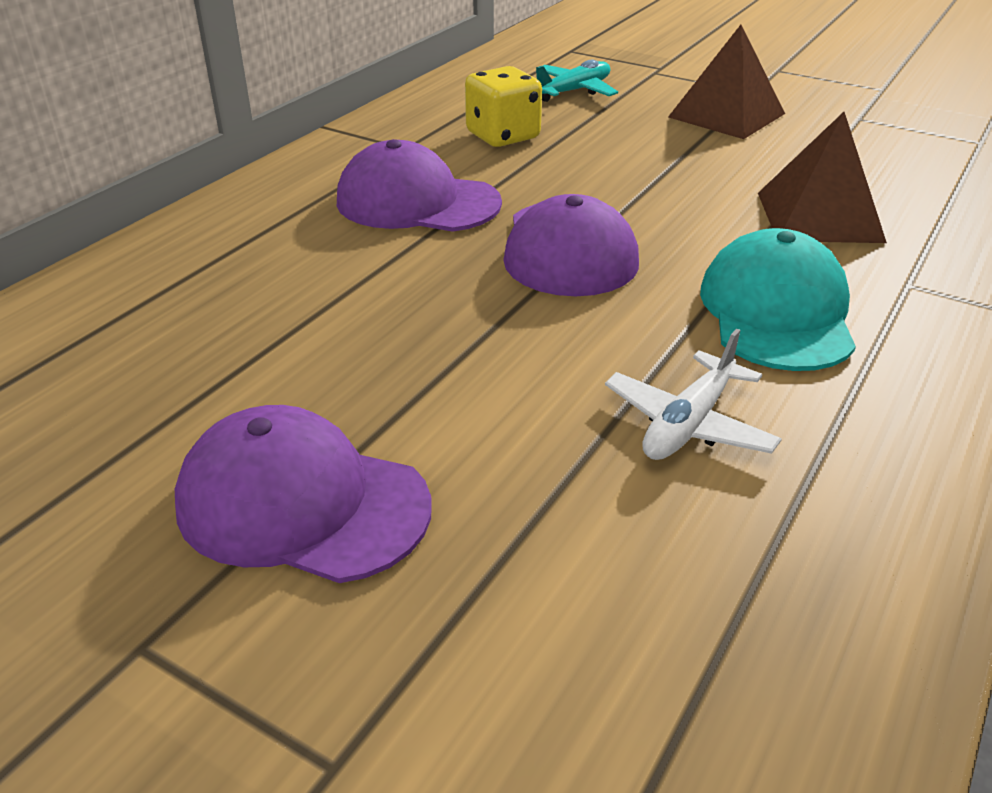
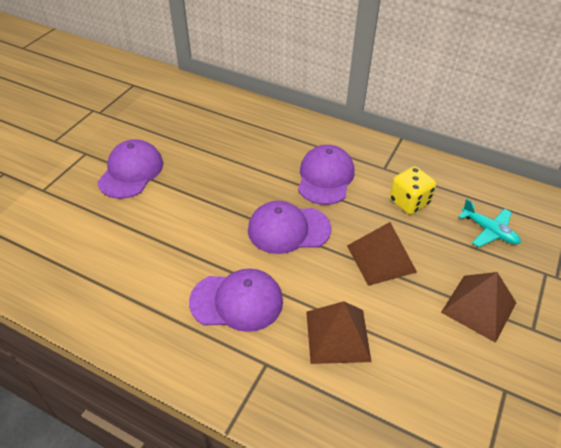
camera: 85 degrees right, 10 degrees up
white plane [605,329,782,460] -> none
turquoise cap [700,228,856,371] -> purple cap [189,269,283,332]
none -> brown pyramid [347,222,417,286]

